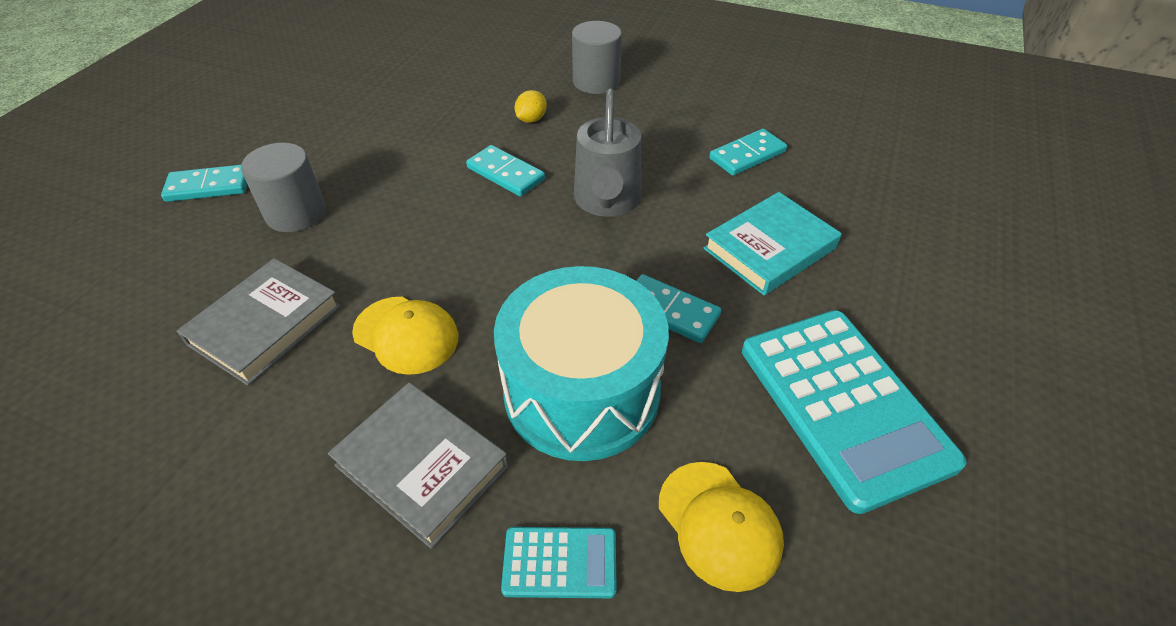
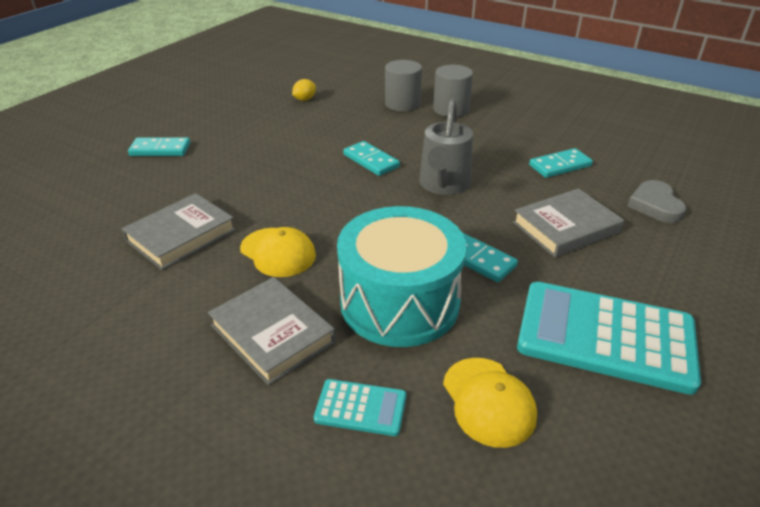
camera: 10 degrees right, 10 degrees down
grey cylinder [241,143,326,232] -> grey cylinder moved to [385,60,422,111]
yellow lemon [515,90,547,123] -> yellow lemon moved to [292,79,316,101]
turquoise book [703,192,842,295] -> grey book [513,188,624,257]
turquoise calculator [742,310,967,514] -> turquoise calculator turned 120 degrees clockwise [517,282,701,395]
none -> grey heart [627,180,686,223]

